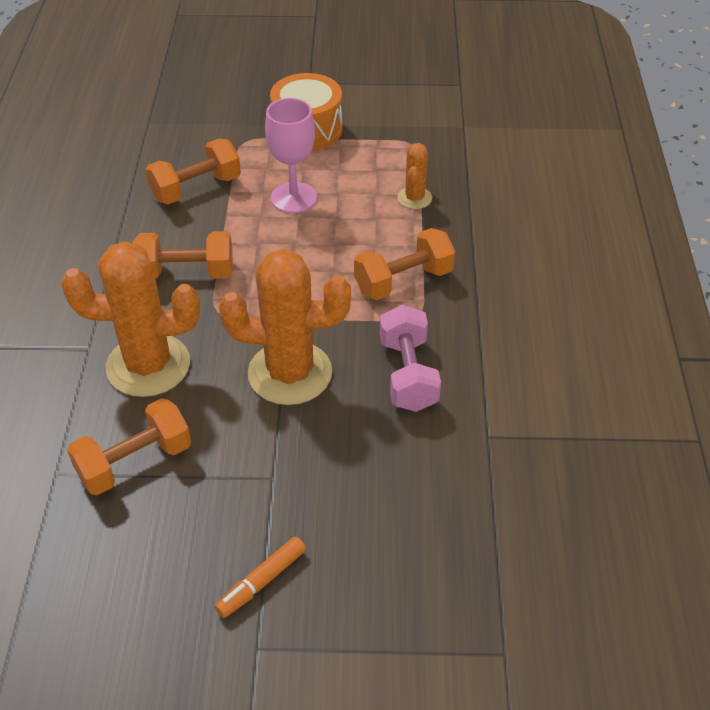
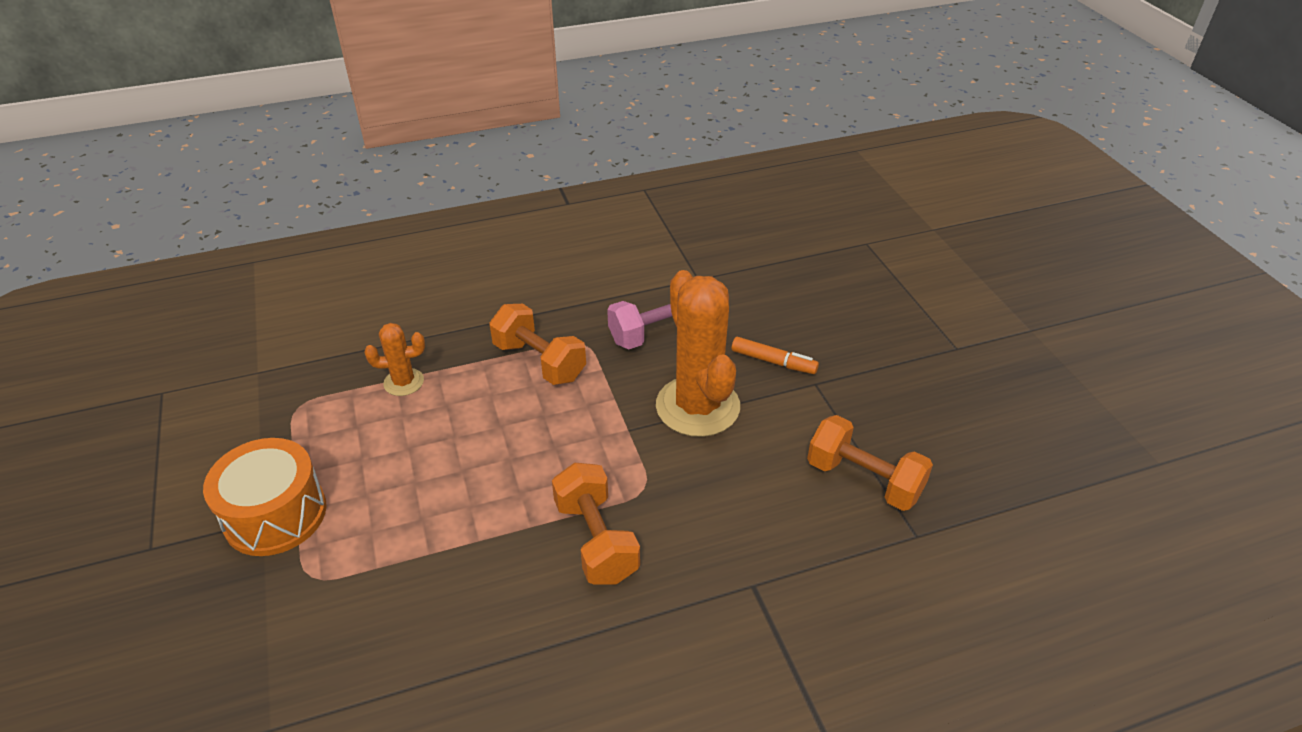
camera: 110 degrees left, 5 degrees down
orange cactus [61,241,200,397] -> none
orange dumbbell [146,139,241,204] -> none
orange marker [215,536,306,618] -> orange marker moved to [731,337,819,374]
pink goblet [265,98,317,213] -> none

